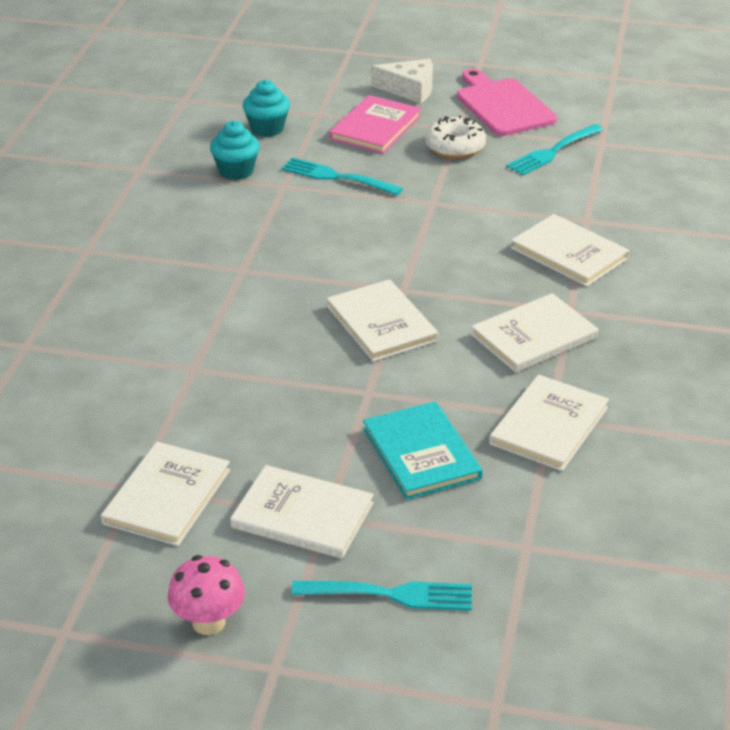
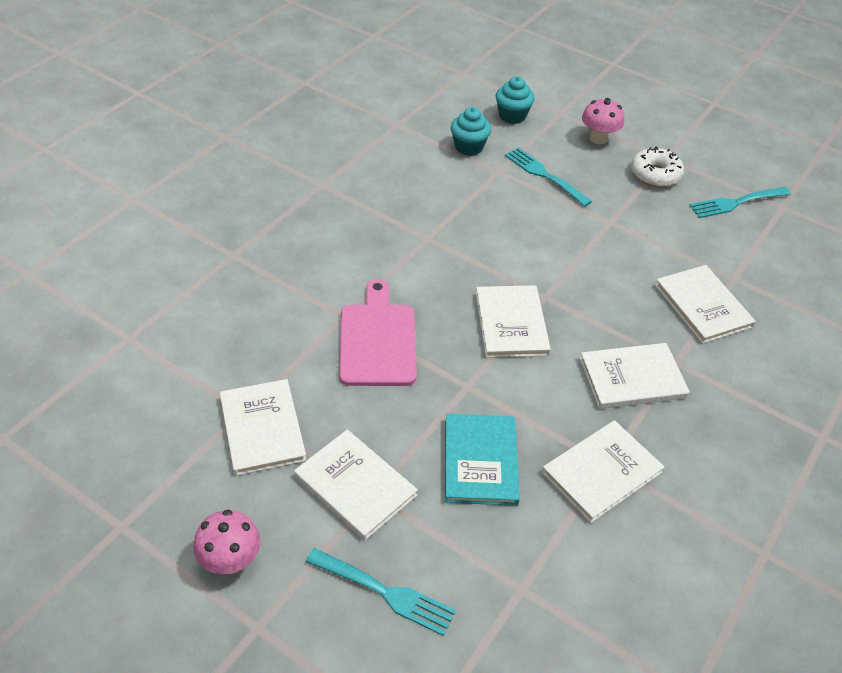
camera: 20 degrees right, 10 degrees up
white book [101,442,230,546] -> white book turned 60 degrees counterclockwise [220,379,307,476]
pink book [329,95,421,154] -> pink mushroom [582,98,624,144]
white cheese [371,59,433,103] -> none
pink cutting board [457,69,557,136] -> pink cutting board moved to [339,279,417,386]

